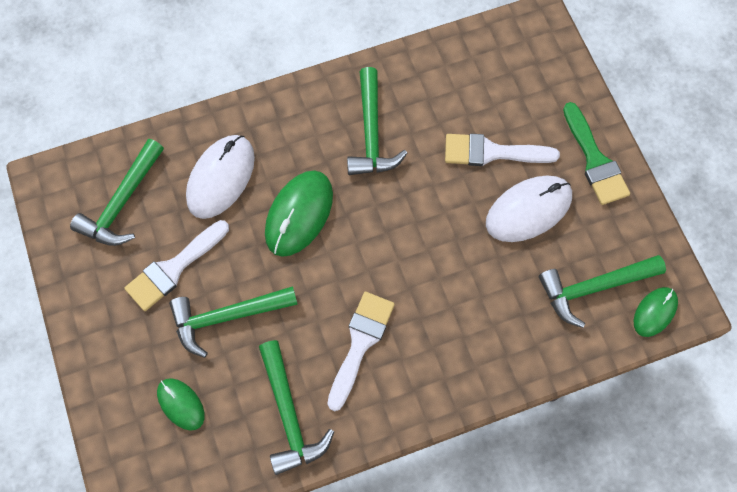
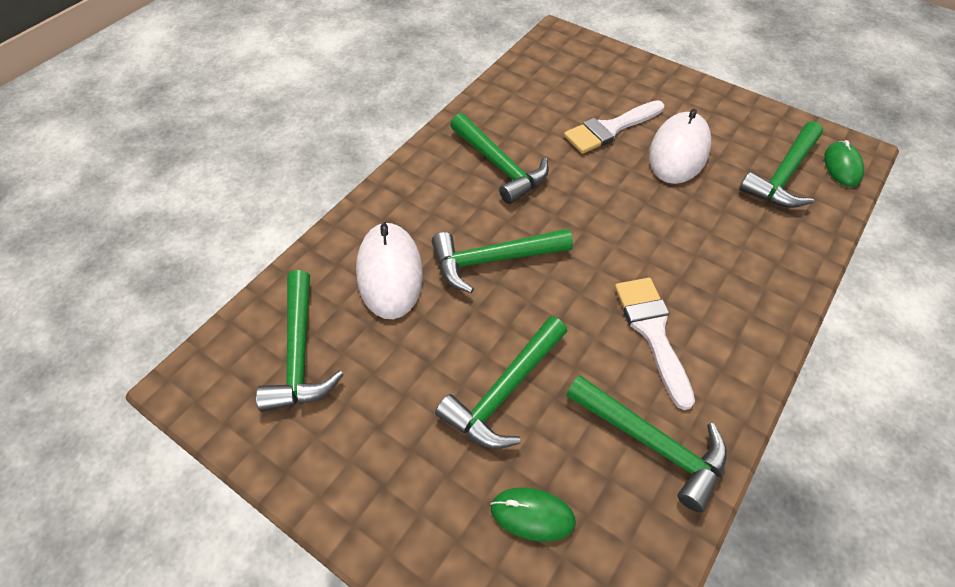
camera: 35 degrees left, 15 degrees down
white brush [124,220,229,311] -> none
green mouse [265,170,333,257] -> green hammer [431,228,573,293]
green brush [563,102,630,205] -> none

